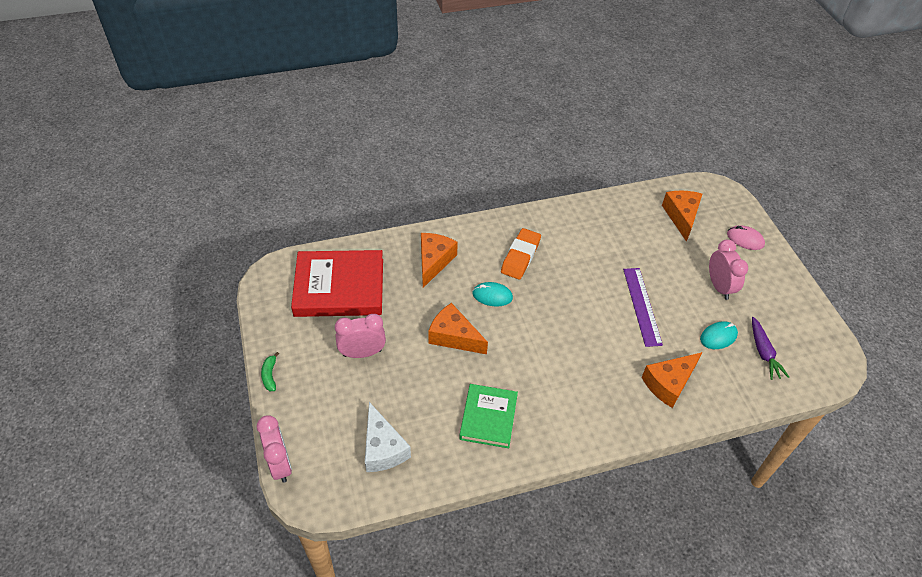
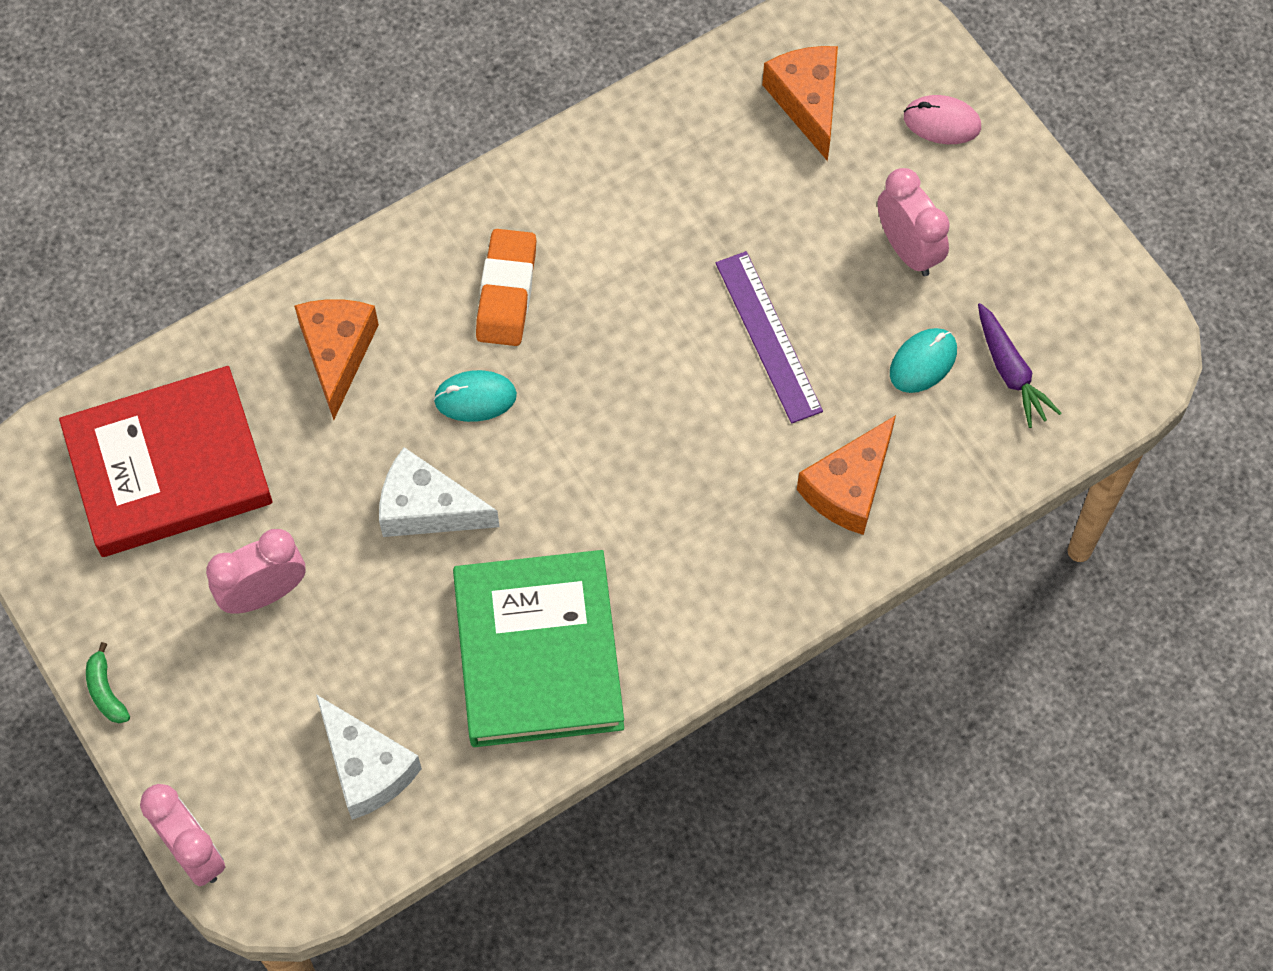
camera: 15 degrees left, 15 degrees up
orange cheese [428,303,488,354] -> white cheese [379,447,500,537]
green book [459,384,518,448] -> green book [453,550,624,747], size x1.63

